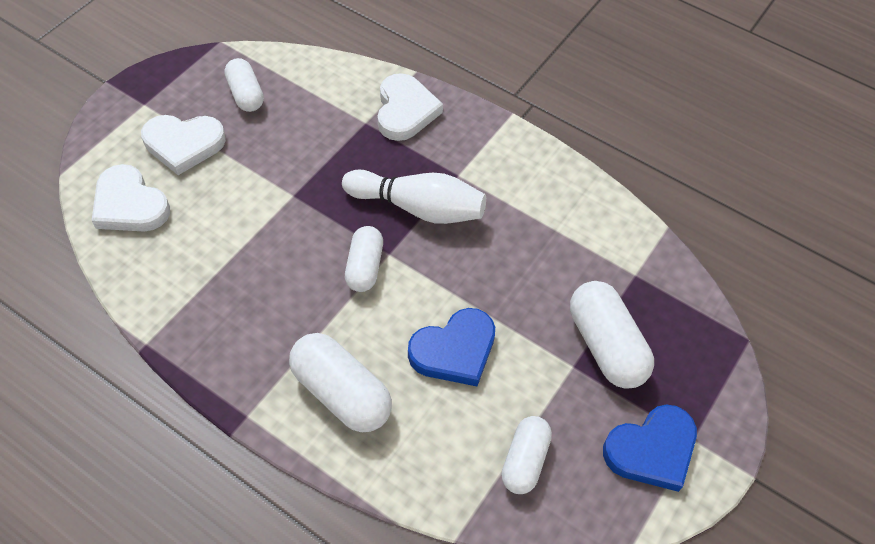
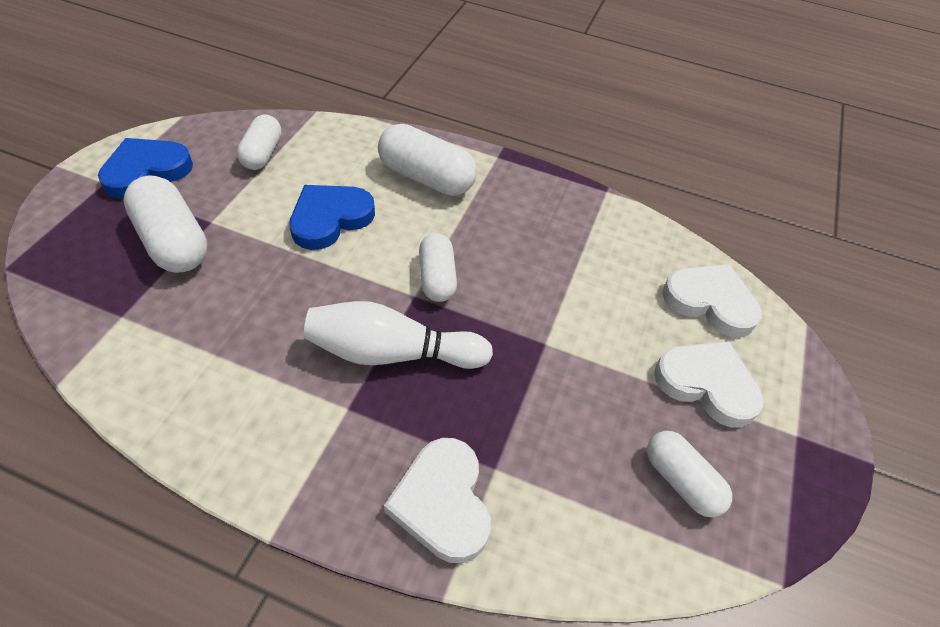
camera: 165 degrees right, 5 degrees down
white heart [141,115,226,175] -> white heart turned 45 degrees clockwise [654,341,764,427]

